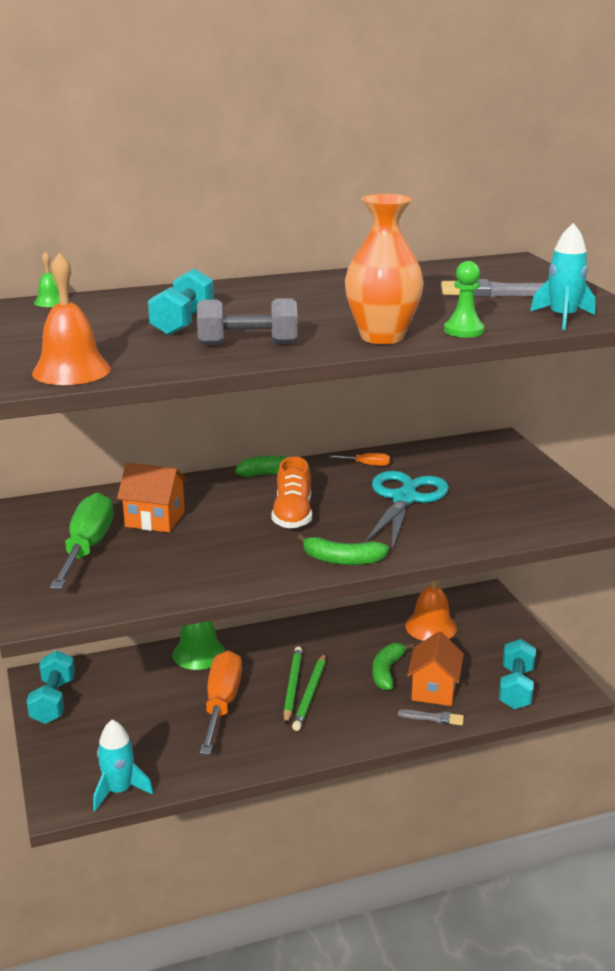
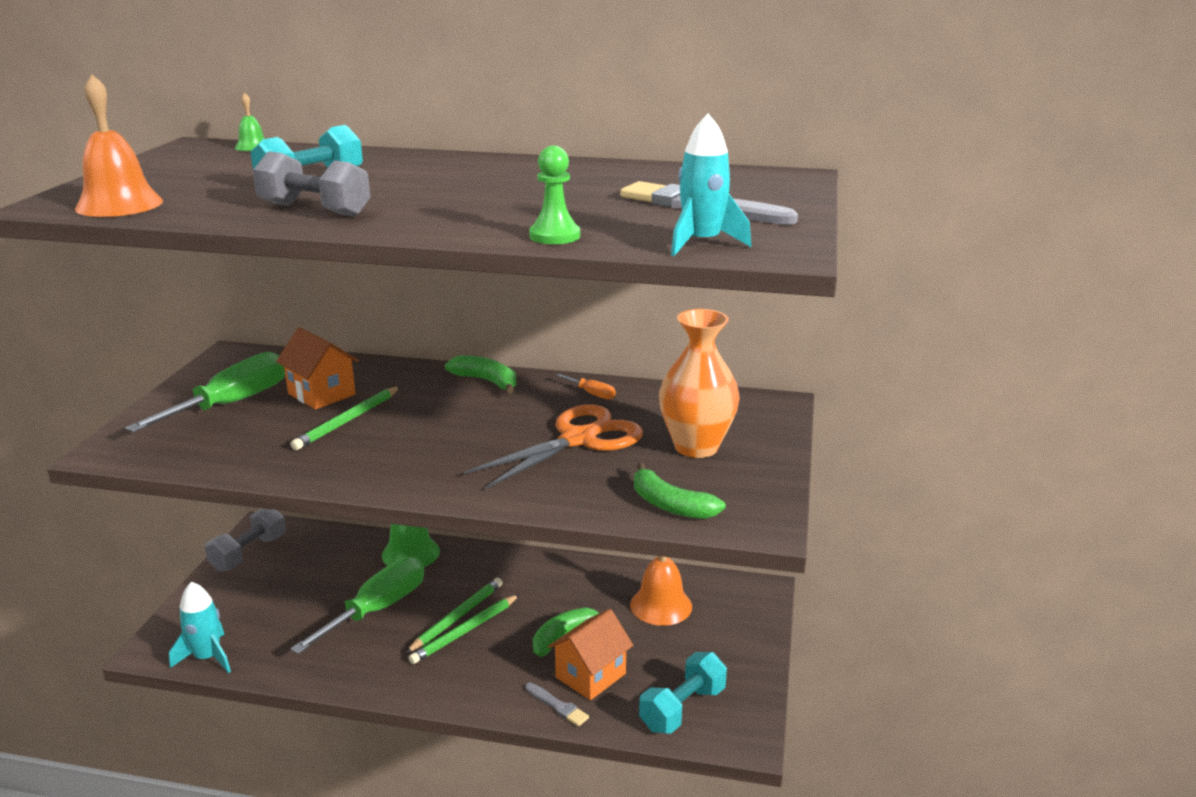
camera: 30 degrees right, 0 degrees up
turquoise dumbbell [26,650,75,724] -> grey dumbbell [205,508,286,572]
orange screwdriver [200,650,242,755] -> green screwdriver [290,557,424,654]
orange shoe [272,456,312,529] -> none
green banana [297,534,389,565] -> green banana moved to [634,463,726,519]
orange vase [345,194,424,344] -> orange vase moved to [659,309,739,458]
turquoise scissors [364,471,449,550] -> orange scissors [464,405,643,489]
none -> green pencil [290,386,401,450]

